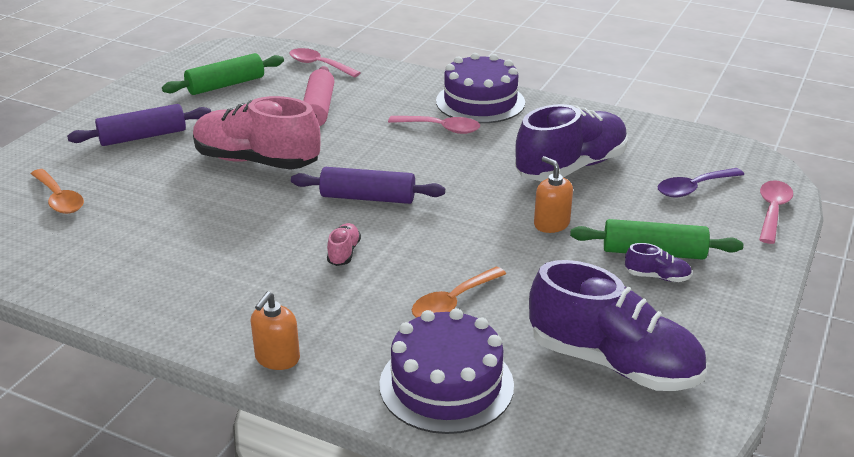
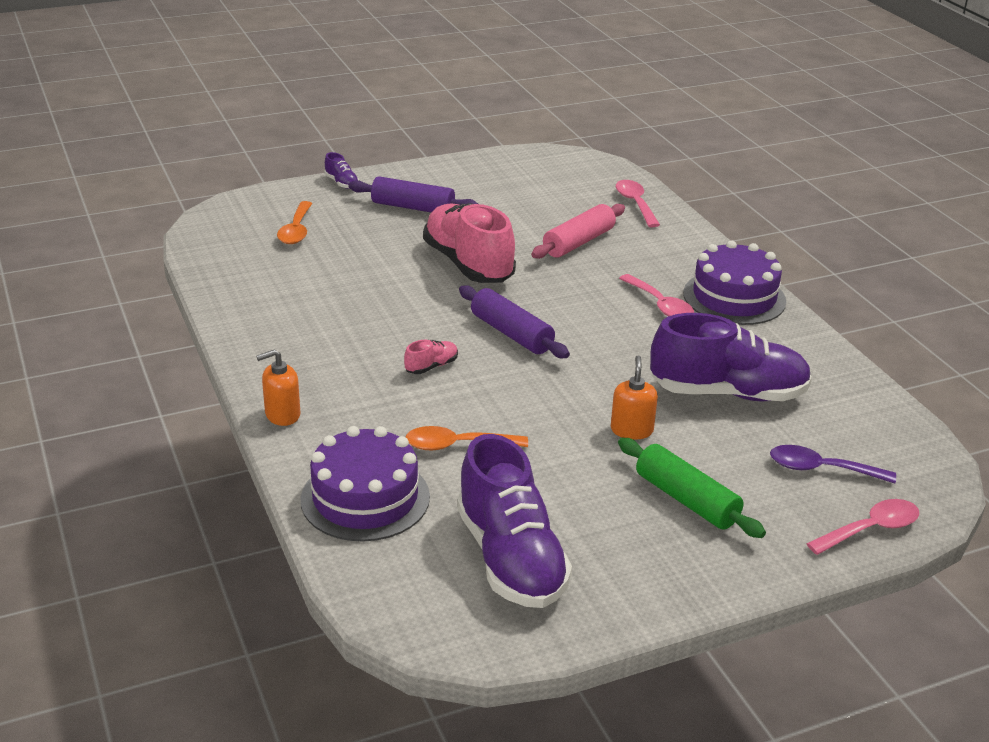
camera: 40 degrees right, 0 degrees up
green rolling pin [162,53,284,95] -> none
purple shoe [625,243,692,282] -> purple shoe moved to [324,152,359,189]

